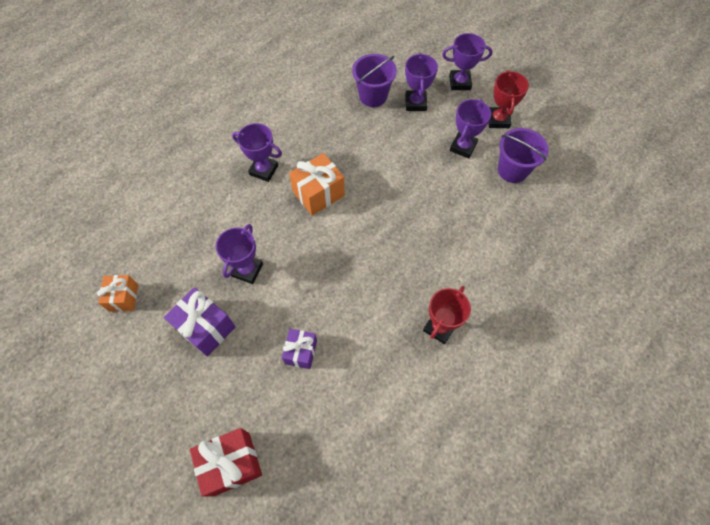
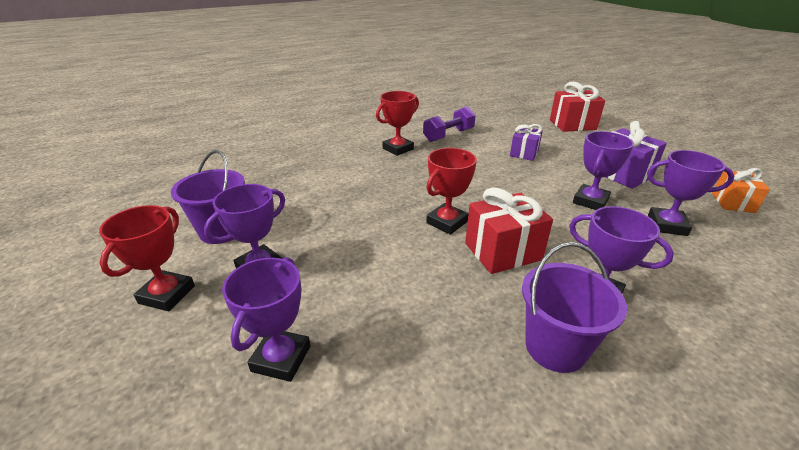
camera: 165 degrees left, 30 degrees down
orange gift [289,153,345,216] -> red gift [465,187,553,274]
purple bucket [352,54,397,107] -> purple bucket moved to [522,242,627,373]
purple trophy [442,33,492,90] -> purple trophy moved to [647,150,734,236]
none -> purple dumbbell [423,107,476,142]
none -> red trophy [426,148,477,235]

